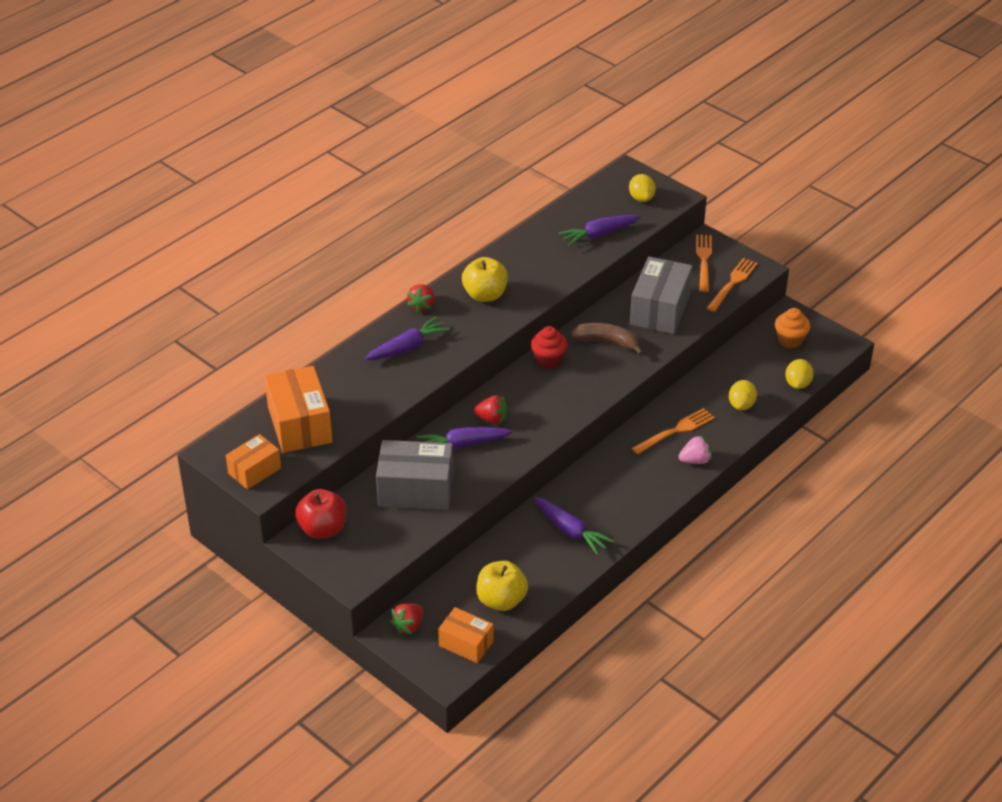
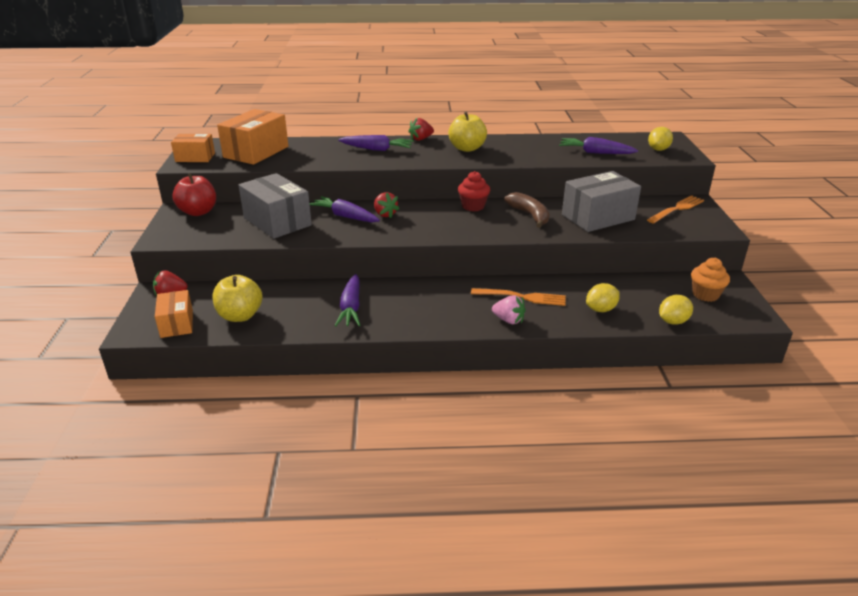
camera: 45 degrees right, 10 degrees down
orange fork [707,258,758,312] -> none

